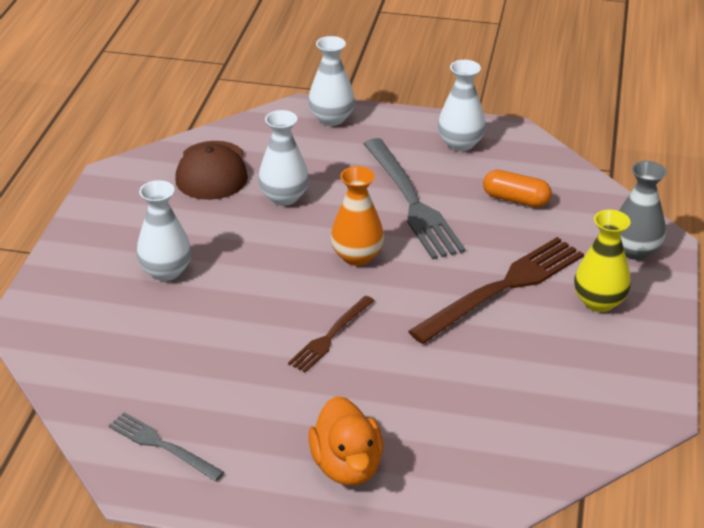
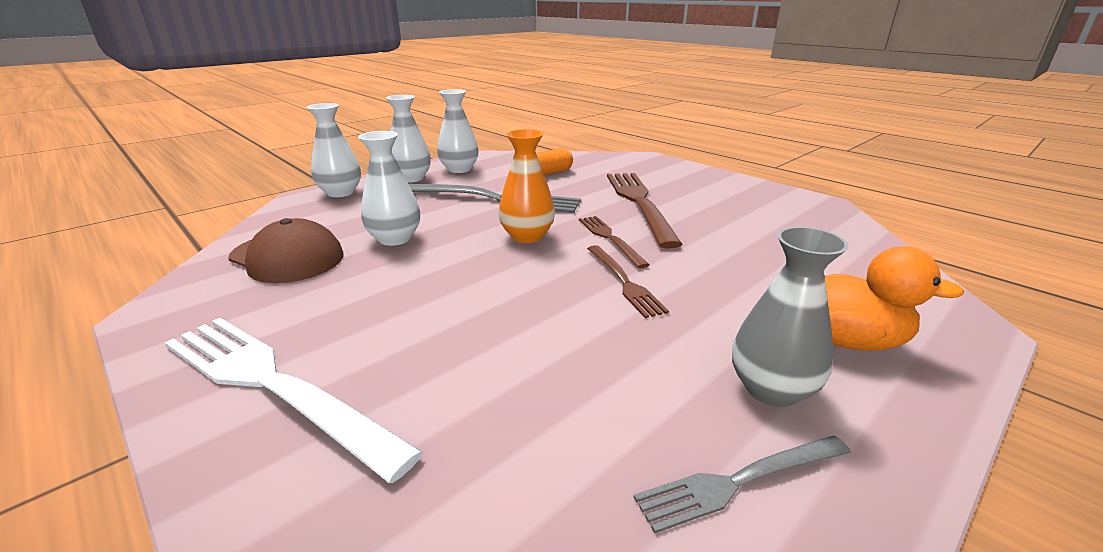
camera: 55 degrees left, 10 degrees down
white vase [137,180,191,281] -> white vase moved to [386,95,431,183]
yellow vase [574,209,631,312] -> none
grey vase [619,161,667,260] -> grey vase moved to [732,227,849,407]
none -> white fork [165,318,423,483]
none -> brown fork [579,216,649,268]

